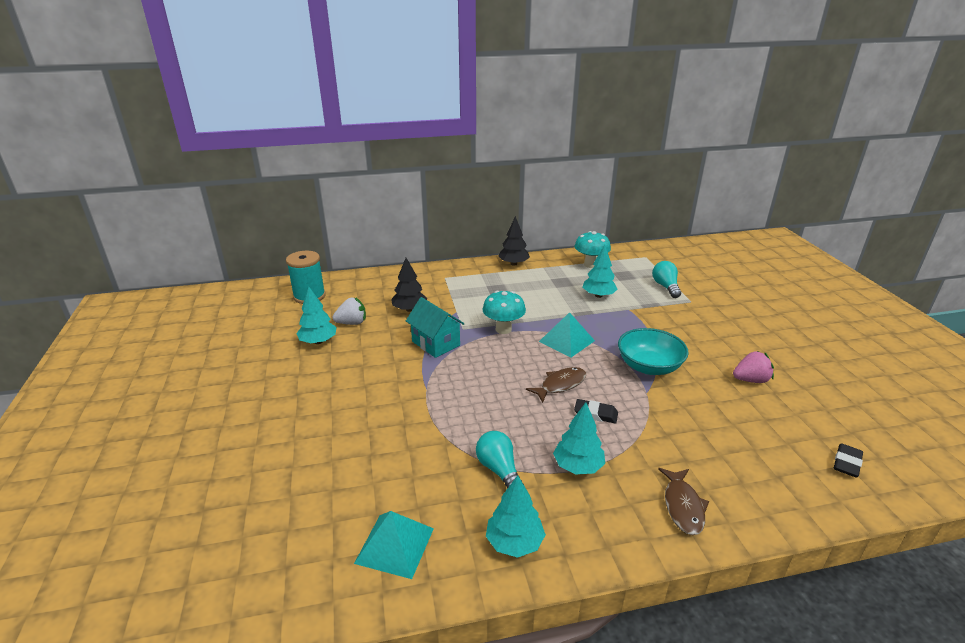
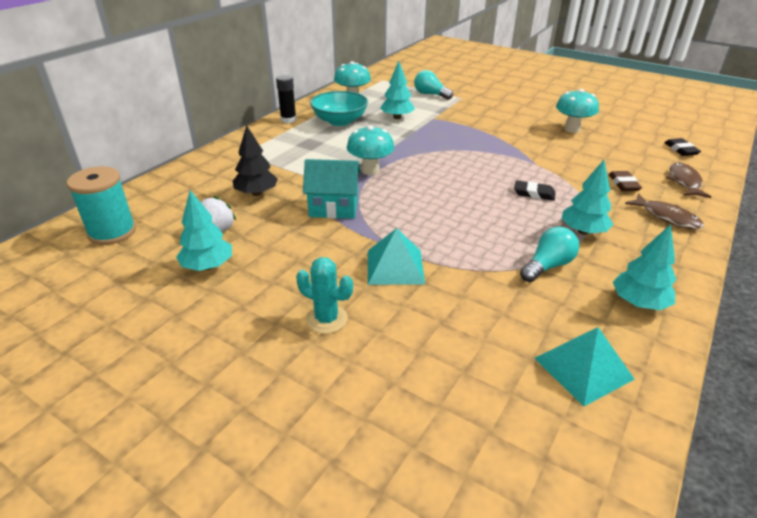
camera: 45 degrees left, 5 degrees up
turquoise light bulb [476,431,522,489] -> turquoise light bulb turned 120 degrees clockwise [520,227,579,282]
black tree [498,216,530,266] -> black glue stick [276,75,297,123]
brown fish [526,367,586,403] -> brown fish moved to [666,163,711,198]
turquoise pyramid [539,312,595,357] -> turquoise pyramid moved to [368,228,425,285]
black eraser [574,399,618,424] -> black eraser turned 45 degrees clockwise [514,180,555,201]
turquoise bowl [618,328,689,375] -> turquoise bowl moved to [310,91,368,126]
pink strawberry [733,351,774,383] -> turquoise mushroom [556,89,599,133]
none -> turquoise cactus [296,257,353,334]
none -> brown eraser [609,171,642,191]

